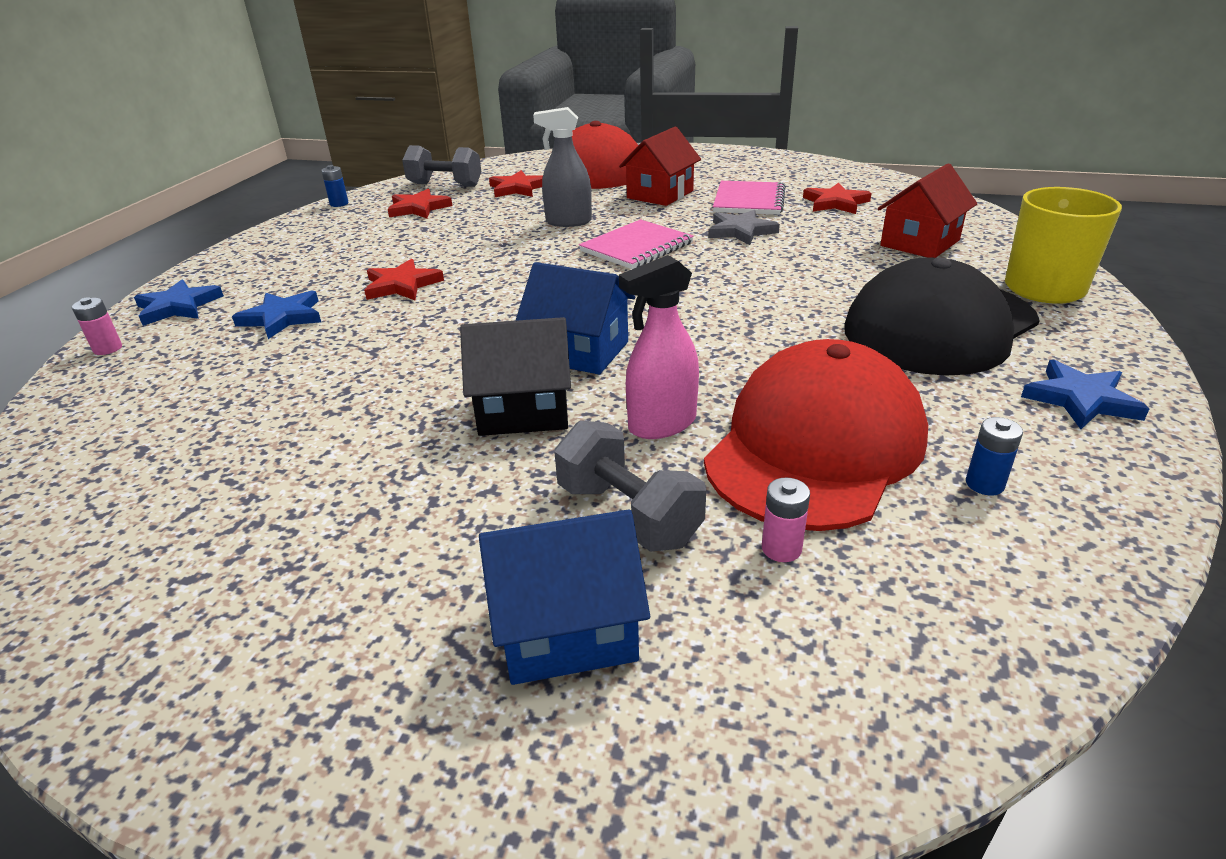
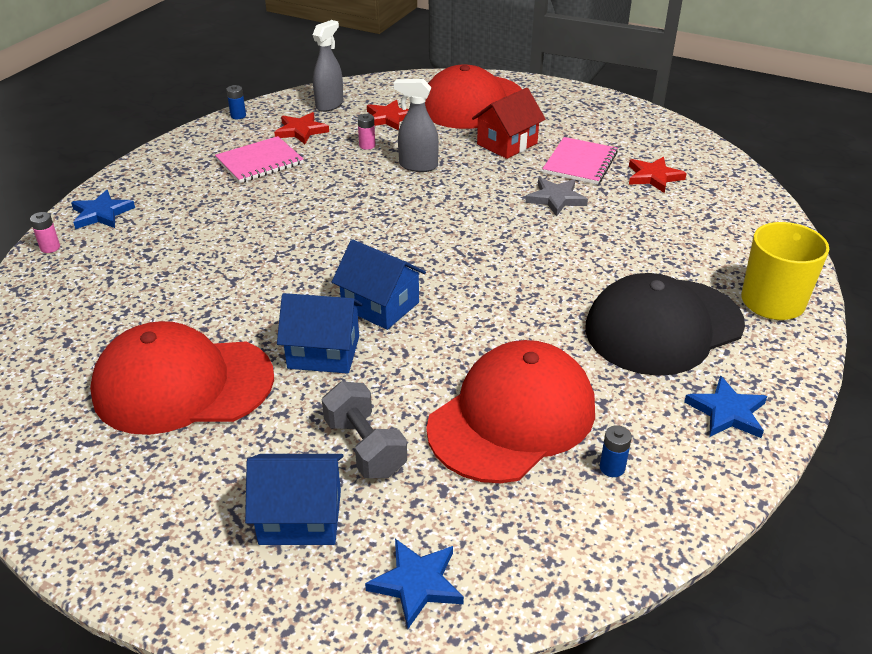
camera: 10 degrees right, 5 degrees up
blue star [232,290,321,339] -> blue star moved to [365,539,464,629]
red star [364,258,444,300] -> none
grey dumbbell [402,145,481,187] -> grey spray bottle [313,20,343,112]
black house [460,317,571,436] -> blue house [277,293,363,374]
pink notebook [579,219,694,269] -> pink notebook moved to [215,136,304,183]
pink spray bottle [619,255,699,439] -> none
pink battery [762,477,810,562] -> pink battery moved to [357,114,375,150]
red house [878,163,977,258] -> none
none -> red cap [90,321,274,435]

